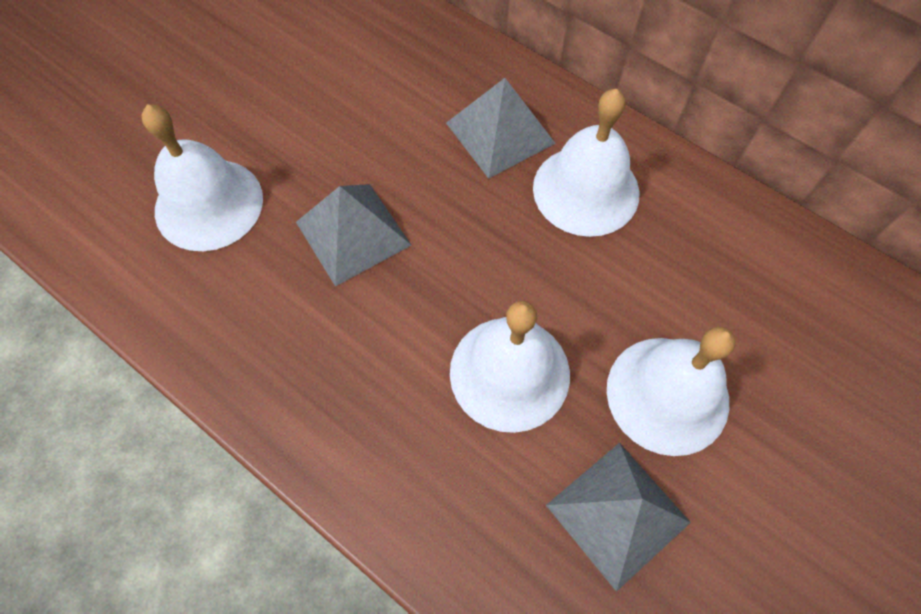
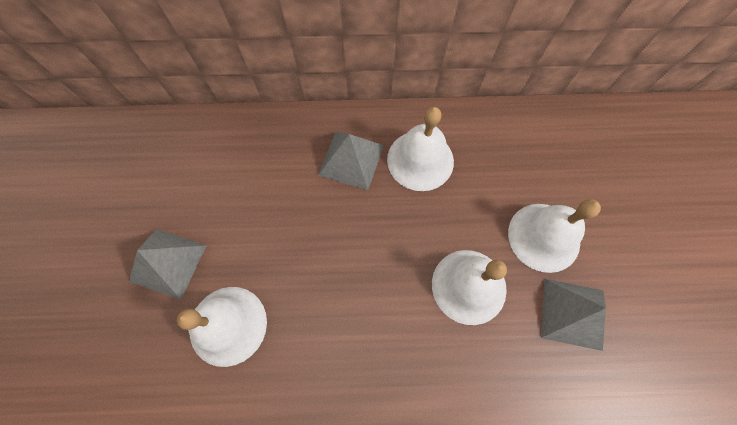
camera: 40 degrees left, 5 degrees up
grey pyramid [296,184,411,286] -> grey pyramid moved to [129,229,207,300]

